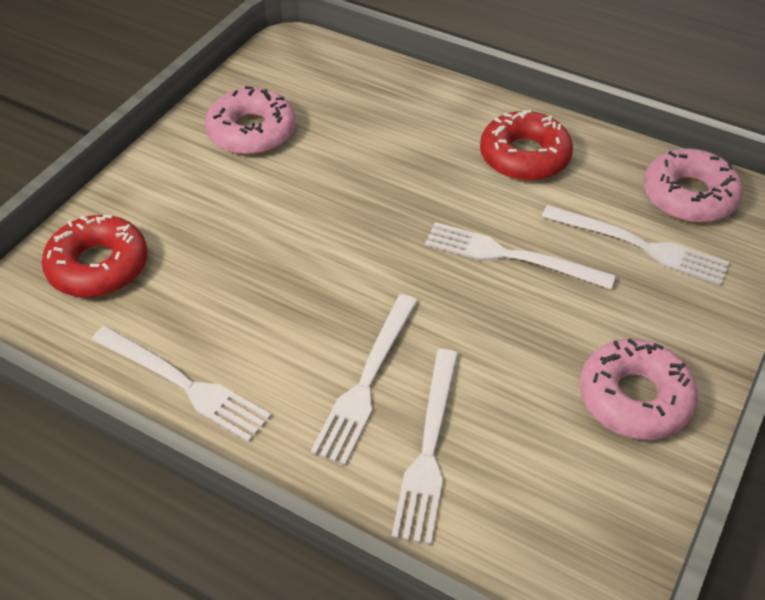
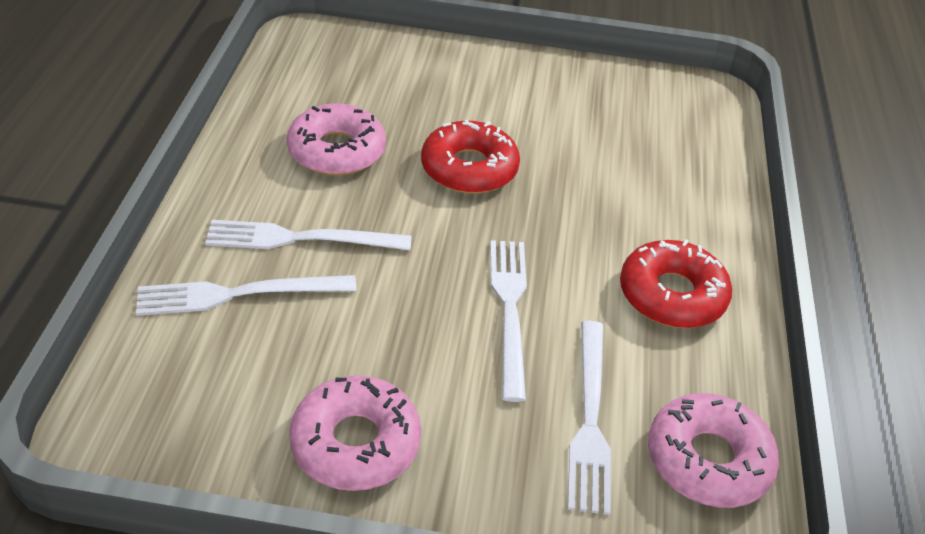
camera: 65 degrees right, 5 degrees down
red donut [42,215,148,298] -> red donut moved to [421,120,520,194]
white fork [91,326,271,442] -> none
pink donut [205,86,296,155] -> pink donut moved to [287,103,386,175]

